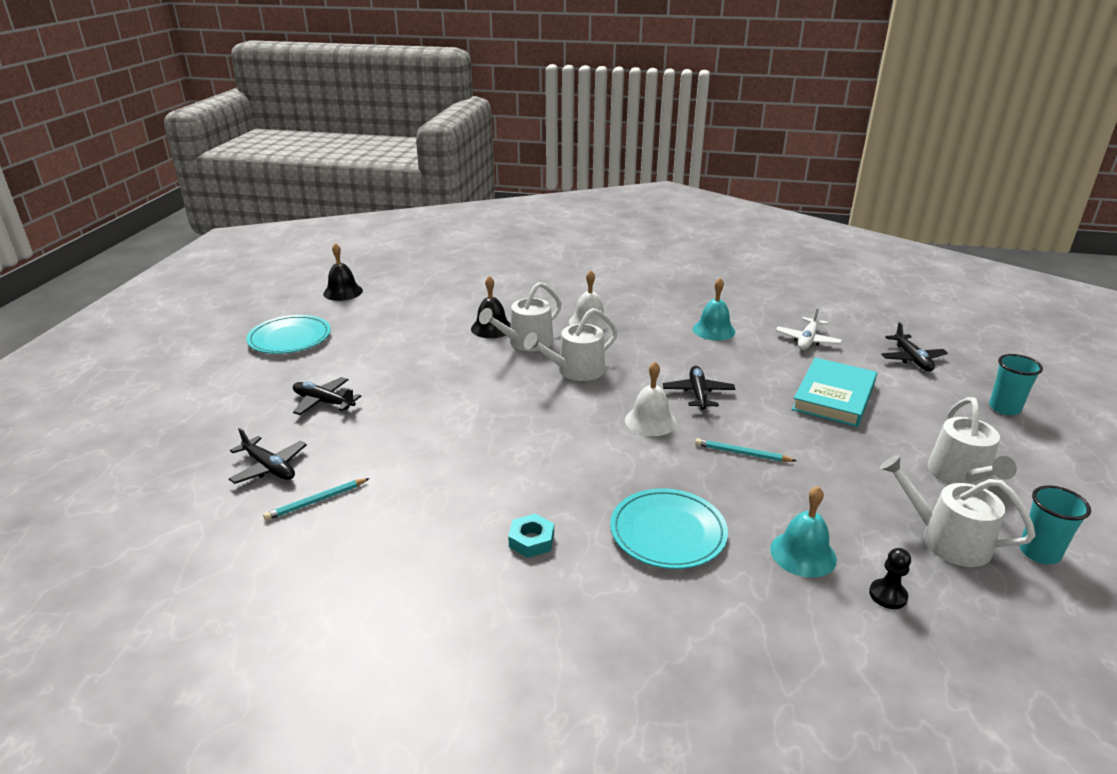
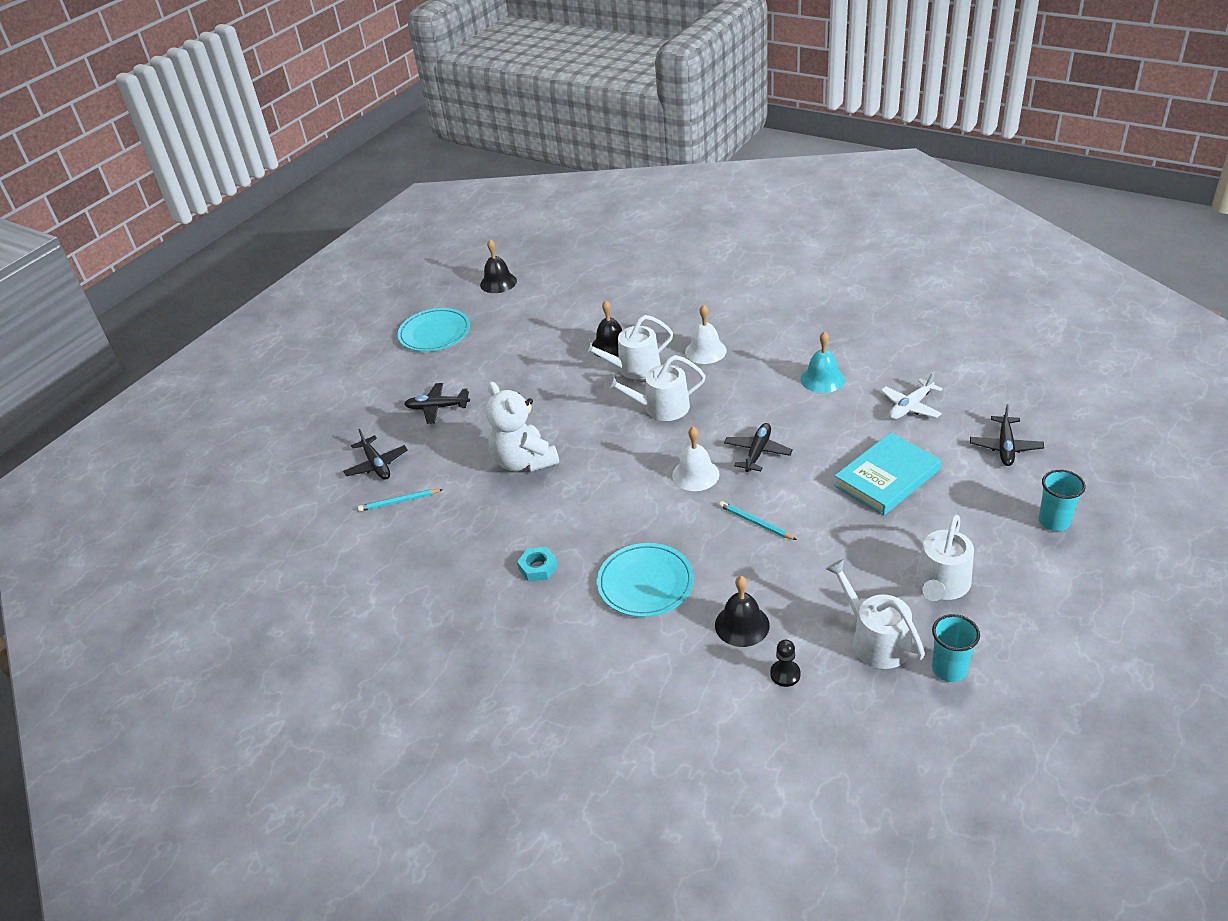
camera: 25 degrees right, 10 degrees up
black plane [293,377,361,415] -> black plane turned 45 degrees counterclockwise [404,383,470,424]
turquoise bell [770,486,837,578] -> black bell [715,576,770,647]
none -> white teddy bear [486,382,559,472]

